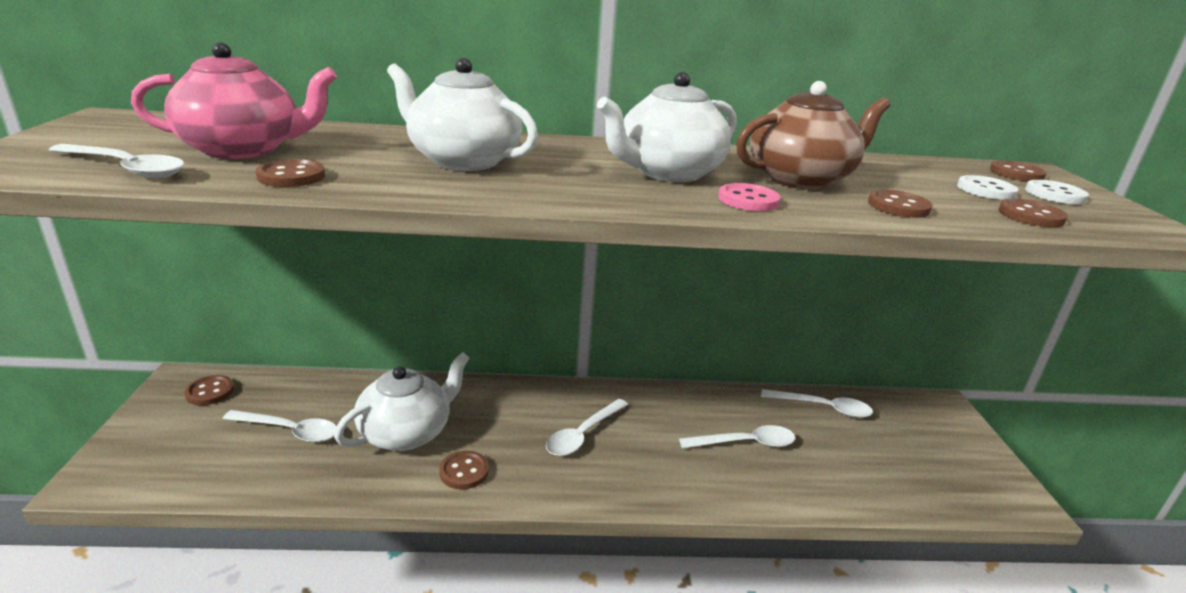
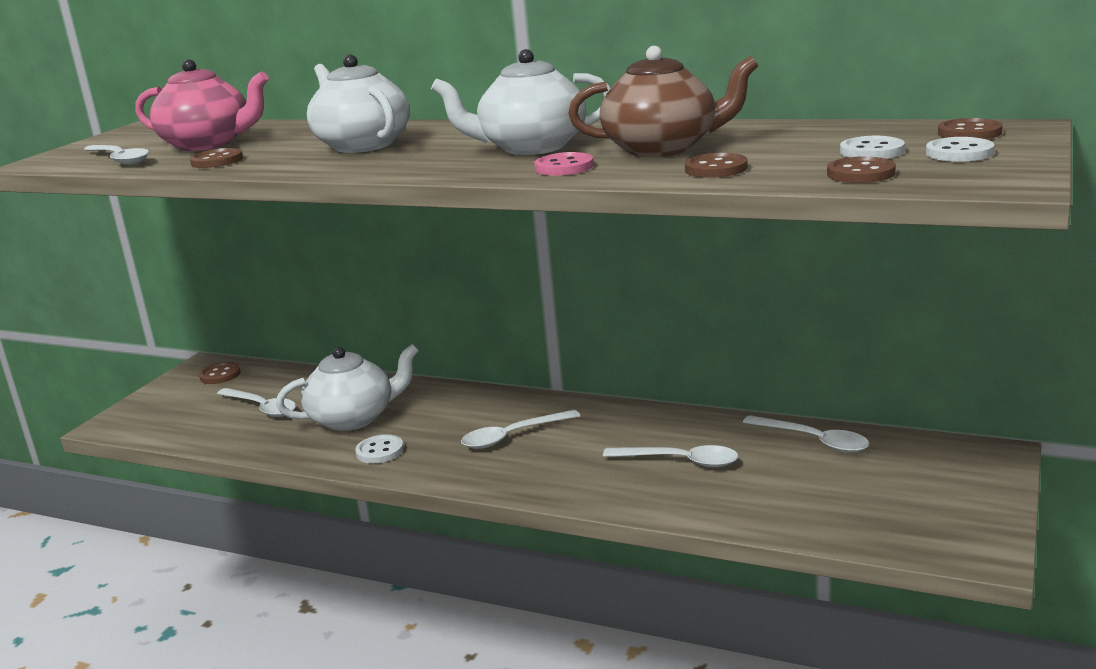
camera: 30 degrees right, 5 degrees down
brown button [439,451,489,490] -> white button [355,434,404,464]

